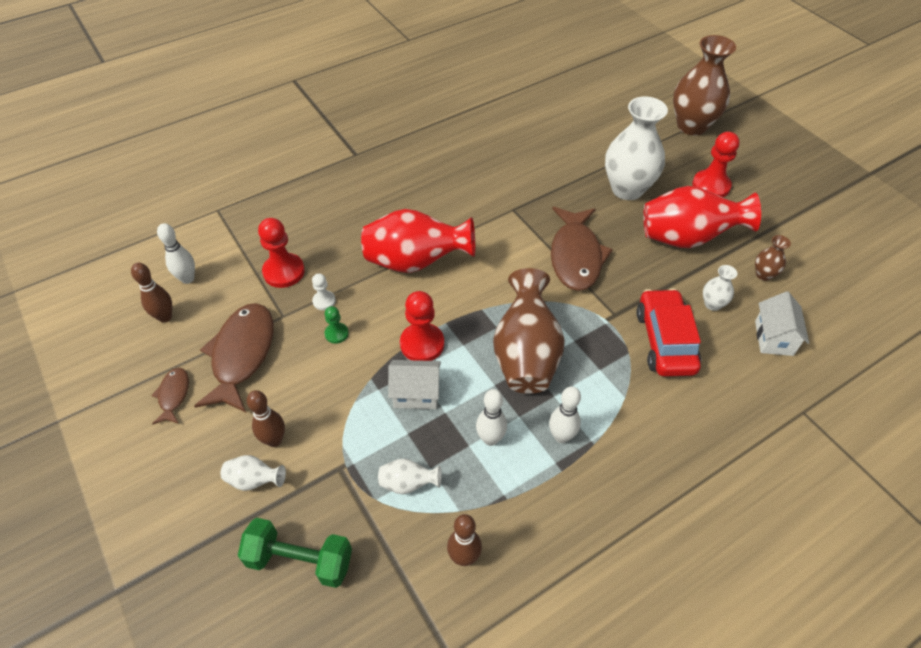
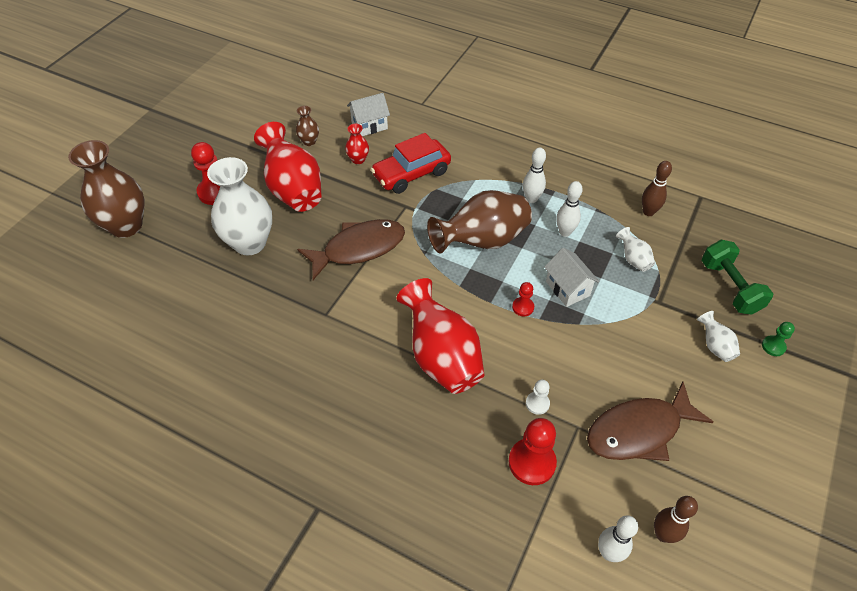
camera: 120 degrees left, 0 degrees up
brown fish [151,368,189,424] -> none
brown bowling pin [247,390,285,447] -> none
green pawn [324,306,349,344] -> green pawn moved to [762,322,795,356]
red pawn [400,291,444,361] -> red pawn [512,282,534,316], size x0.54
white vase [703,265,737,311] -> red vase [345,124,369,164]

